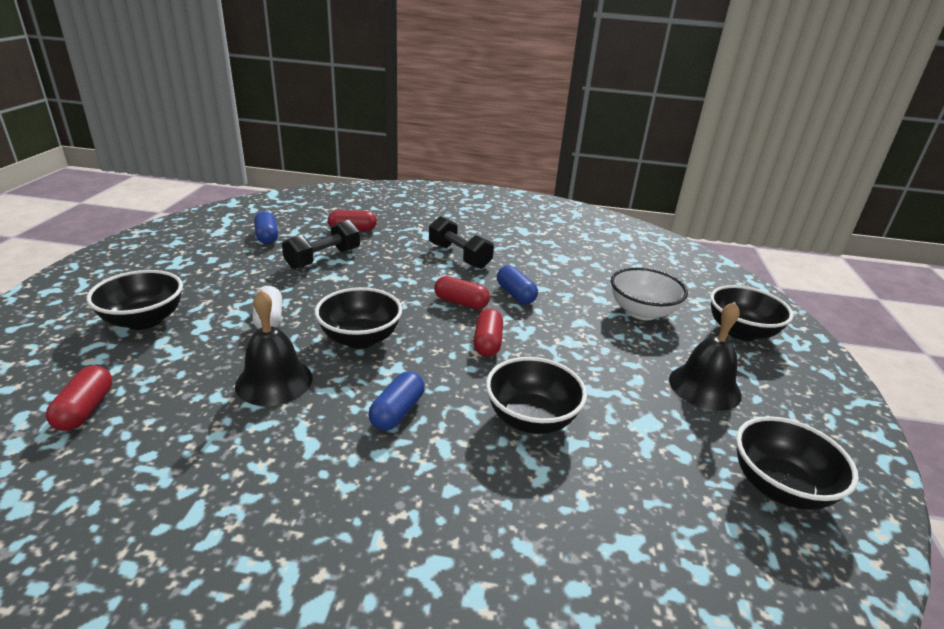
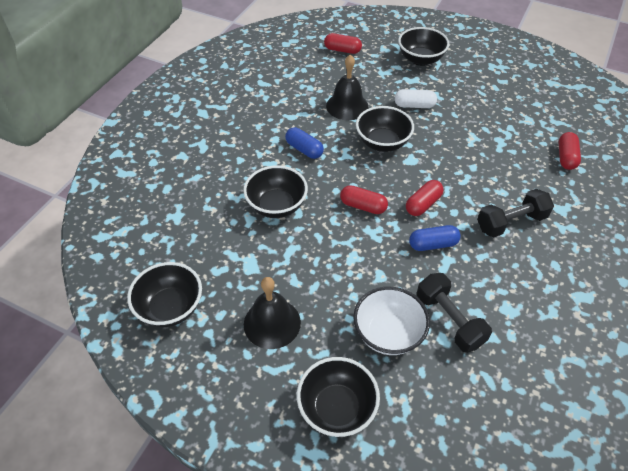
camera: 110 degrees right, 20 degrees up
blue capsule [254,211,278,244] -> none
black dumbbell [282,220,360,269] -> black dumbbell moved to [417,273,492,353]

